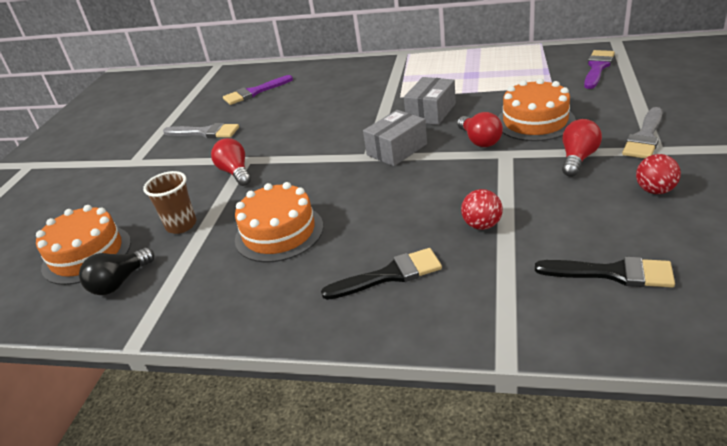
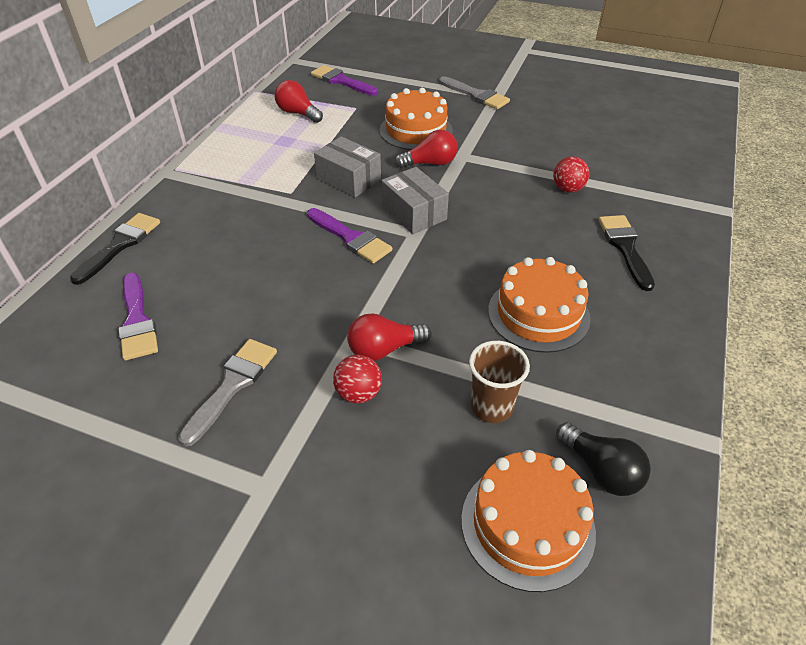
camera: 85 degrees left, 10 degrees up
black brush [535,257,675,288] -> black brush moved to [70,213,160,285]
red light bulb [562,119,602,177] -> red light bulb moved to [274,80,323,123]
red ball [636,154,681,194] -> red ball moved to [333,355,382,404]
none -> purple brush [307,208,392,264]

